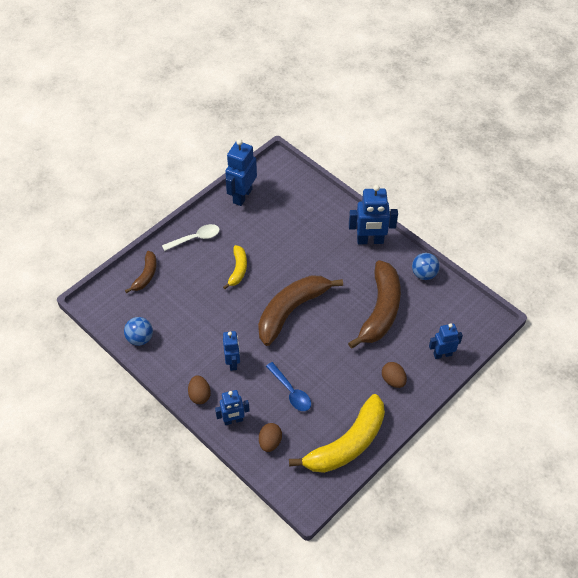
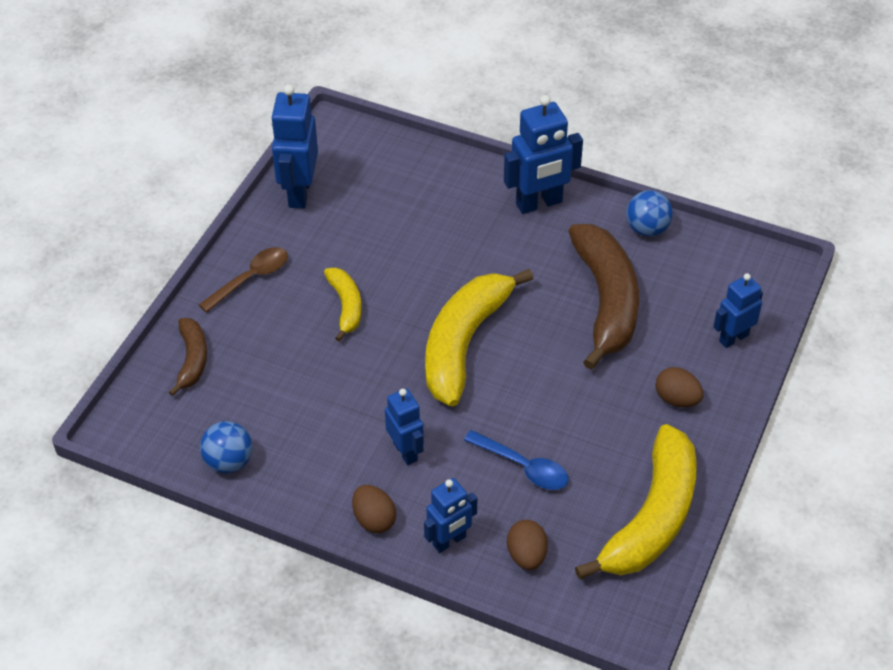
camera: 20 degrees left, 5 degrees down
white spoon [162,224,220,251] -> brown spoon [199,247,288,313]
brown banana [258,275,343,346] -> yellow banana [425,269,534,406]

